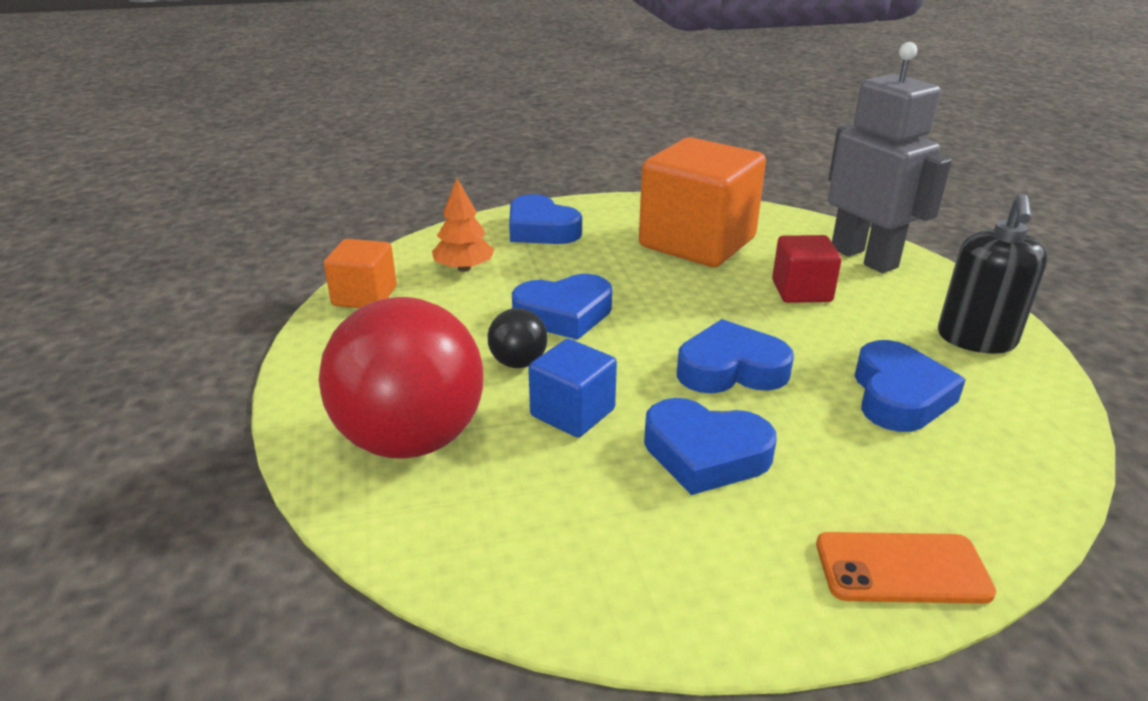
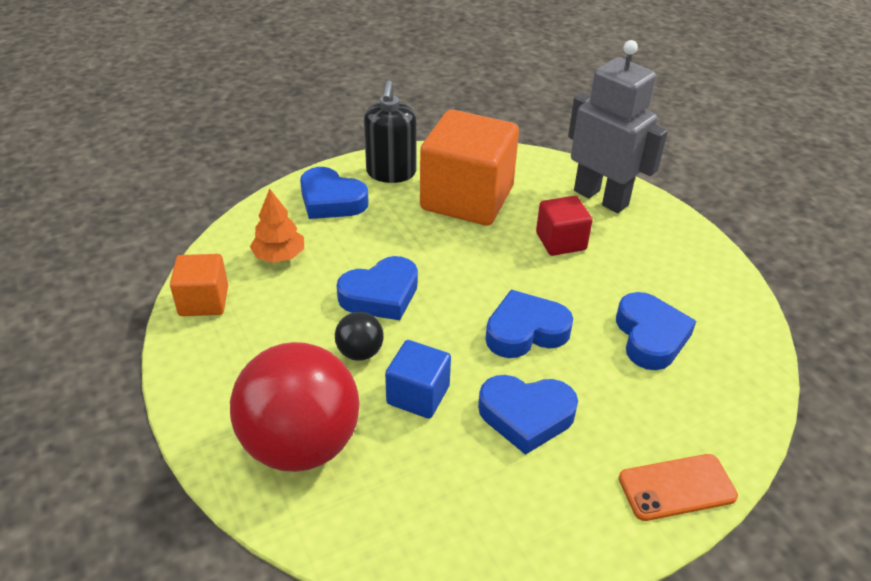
camera: 15 degrees left, 10 degrees up
black soap dispenser [938,194,1047,353] -> black soap dispenser moved to [364,80,417,183]

